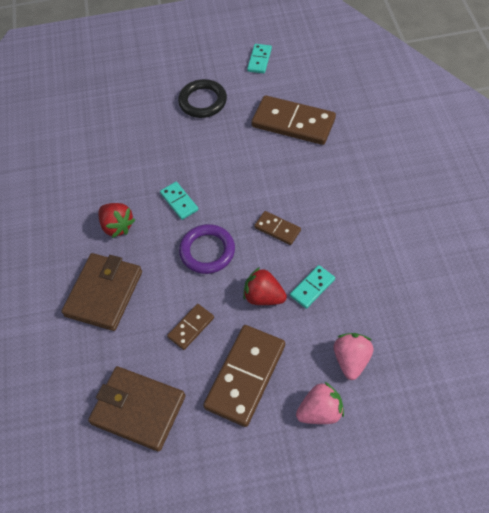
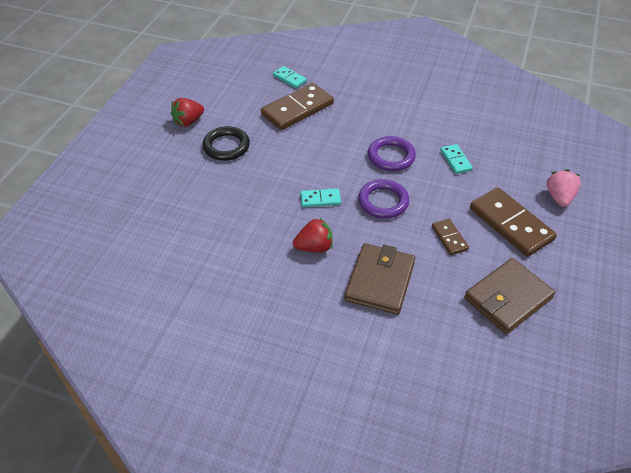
camera: 65 degrees left, 10 degrees down
brown wallet [61,253,142,331] -> brown wallet turned 60 degrees clockwise [345,243,415,315]
red strawberry [243,267,287,305] -> red strawberry moved to [171,98,204,127]
turquoise domino [247,44,272,74] -> turquoise domino moved to [273,66,307,88]
brown domino [254,211,301,245] -> purple ring [368,136,416,171]
pink strawberry [334,333,374,380] -> none

